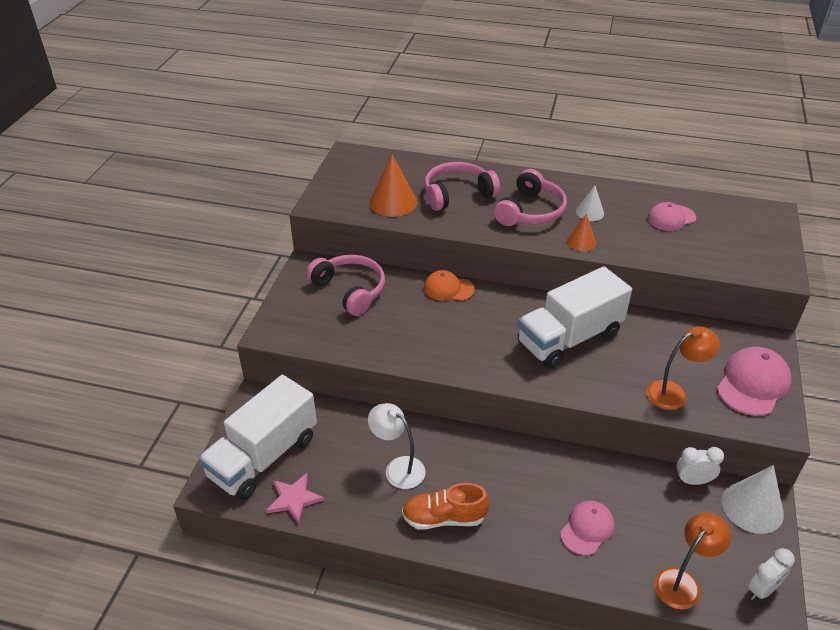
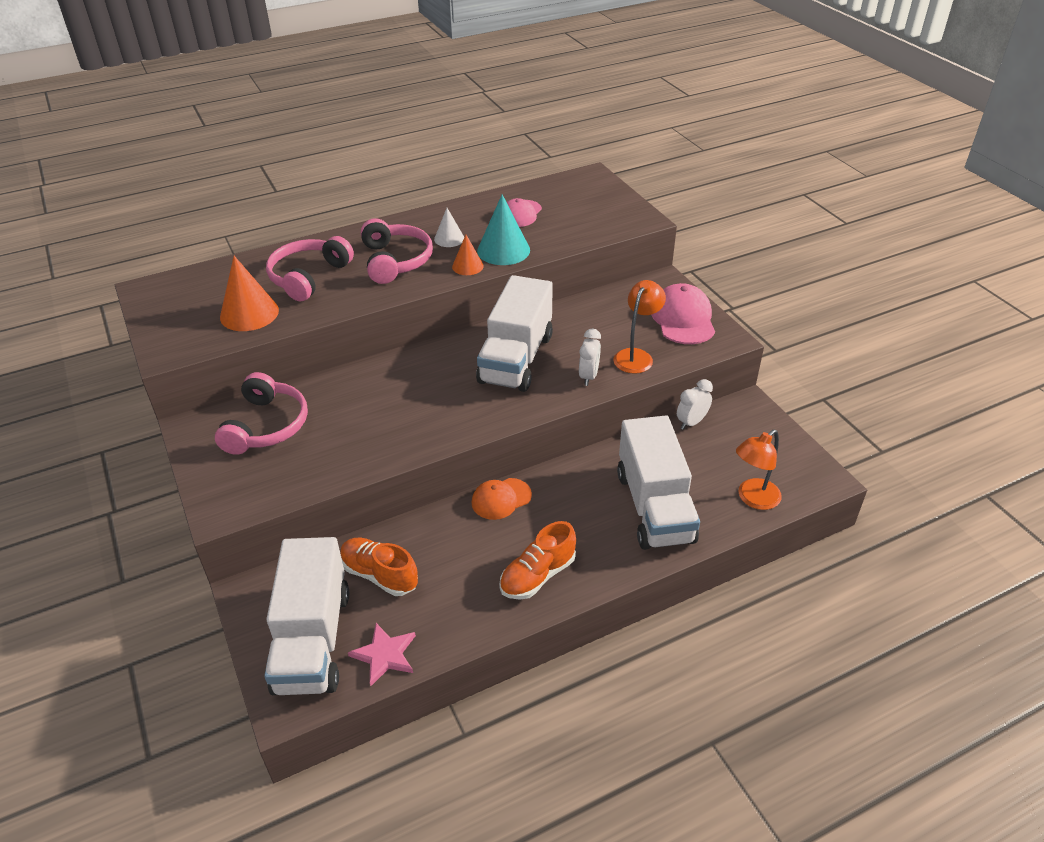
camera: 40 degrees left, 0 degrees up
pink headphones [306,255,385,316] -> pink headphones turned 90 degrees clockwise [215,372,308,455]
white lamp [368,403,425,489] -> none
orange cap [424,270,475,301] -> orange cap moved to [472,478,532,520]
pink cap [560,501,615,555] -> white truck [617,415,700,550]
orange lamp [654,512,731,610] -> orange lamp turned 135 degrees counterclockwise [736,429,782,510]
white cone [722,465,784,534] -> none
white clock [748,548,795,600] -> white clock moved to [579,329,601,386]
none -> orange shoe [340,538,418,596]
none -> turquoise cone [477,194,530,265]

